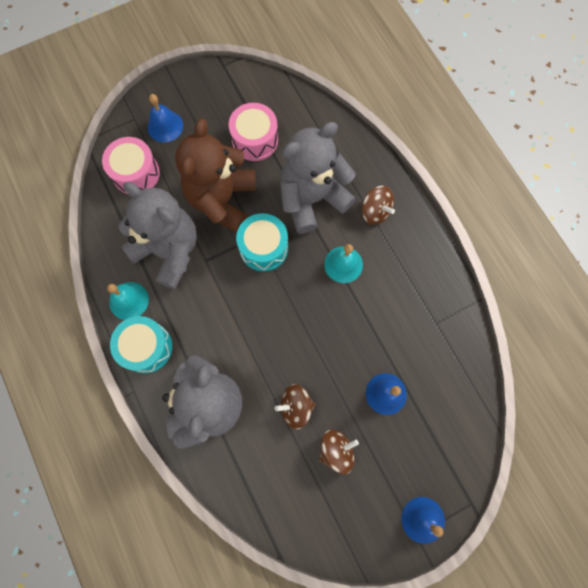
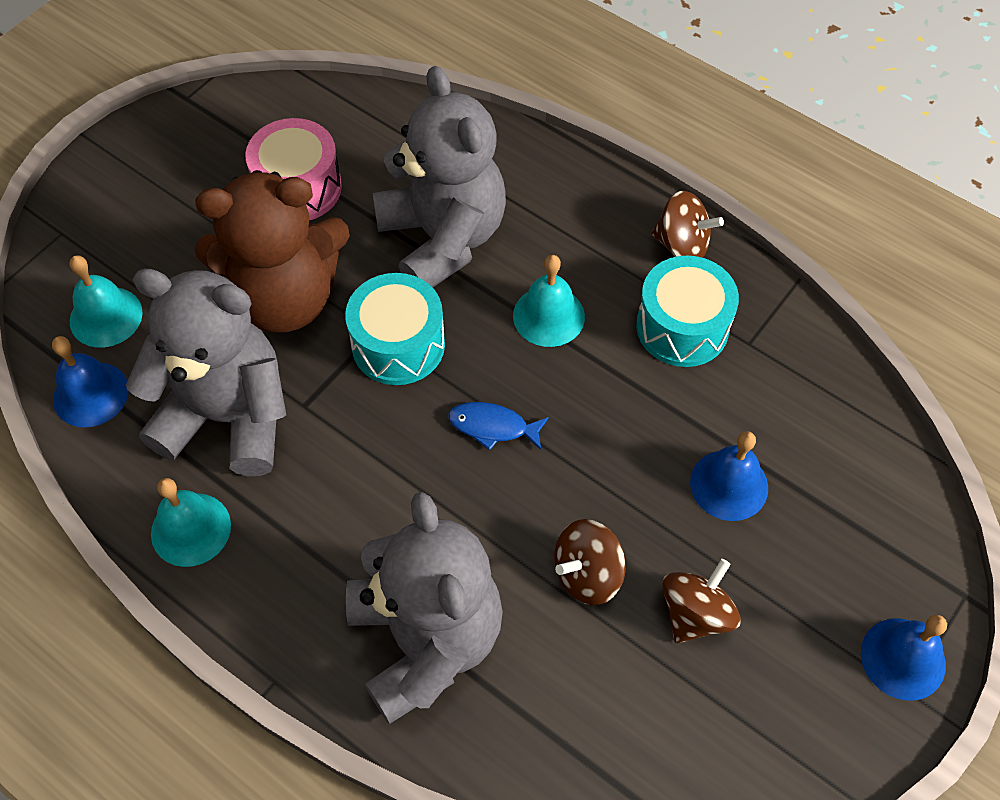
camera: 25 degrees left, 15 degrees down
pink drum [102,137,160,194] -> turquoise bell [70,255,143,347]
turquoise drum [110,316,172,373] -> turquoise drum moved to [636,256,739,367]
blue bell [147,94,183,142] -> blue bell moved to [52,336,129,427]
brown teddy bear [175,119,256,232] -> brown teddy bear turned 90 degrees counterclockwise [195,170,350,333]
grey teddy bear [280,122,356,234] -> grey teddy bear turned 120 degrees clockwise [372,66,506,288]
brown spinning top [362,186,395,225] -> brown spinning top moved to [651,191,724,258]
none -> blue fish [448,402,549,451]

